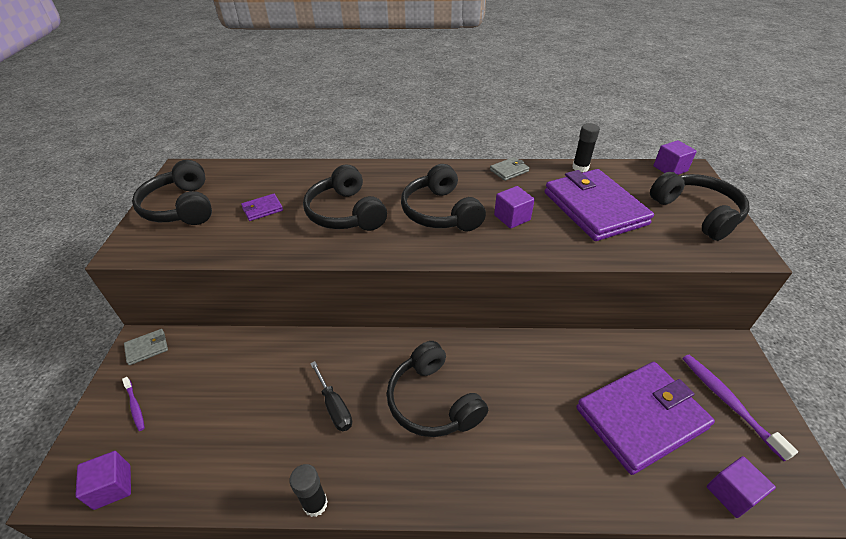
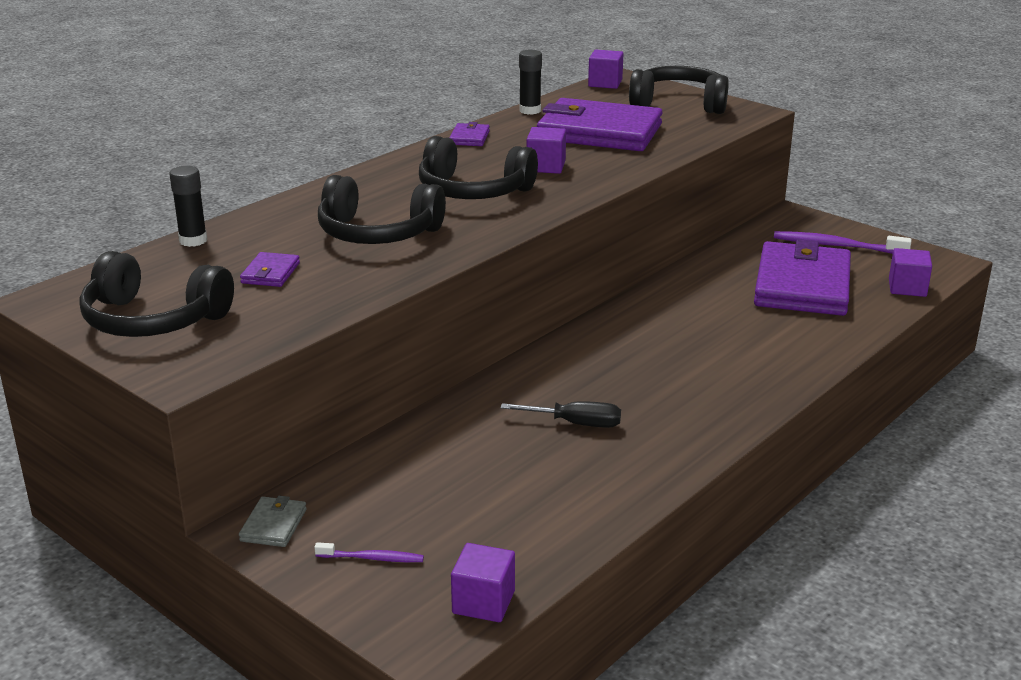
camera: 50 degrees left, 15 degrees down
black glue stick [290,464,328,517] -> black glue stick moved to [169,166,207,247]
black headphones [387,341,488,437] -> none
grey wallet [490,157,529,181] -> purple wallet [449,122,490,146]

